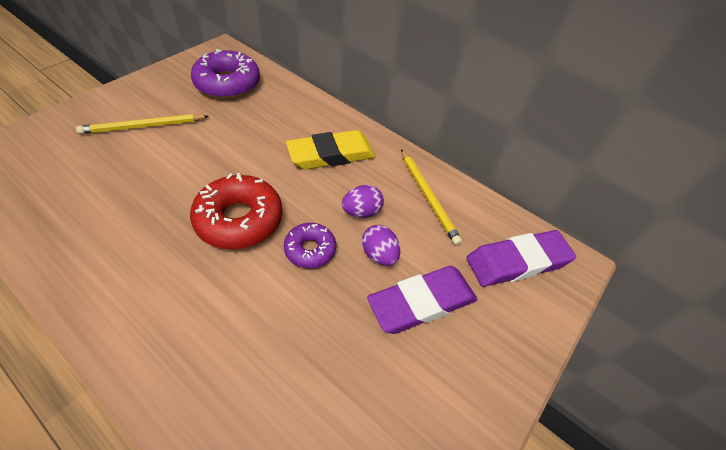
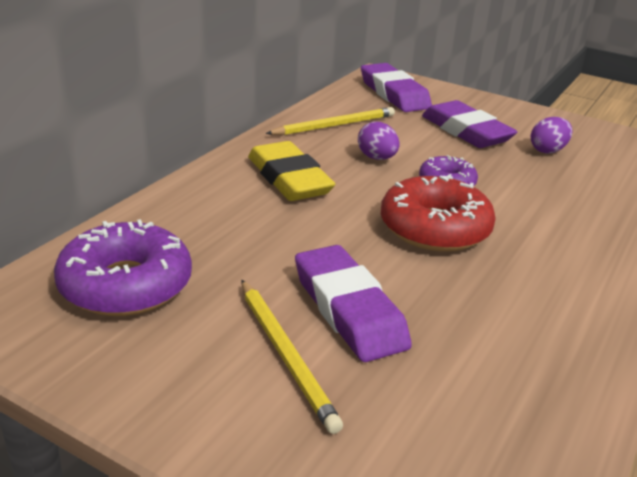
camera: 95 degrees left, 20 degrees down
purple egg [362,225,400,266] -> purple egg moved to [530,117,573,154]
none -> purple eraser [295,245,412,362]

